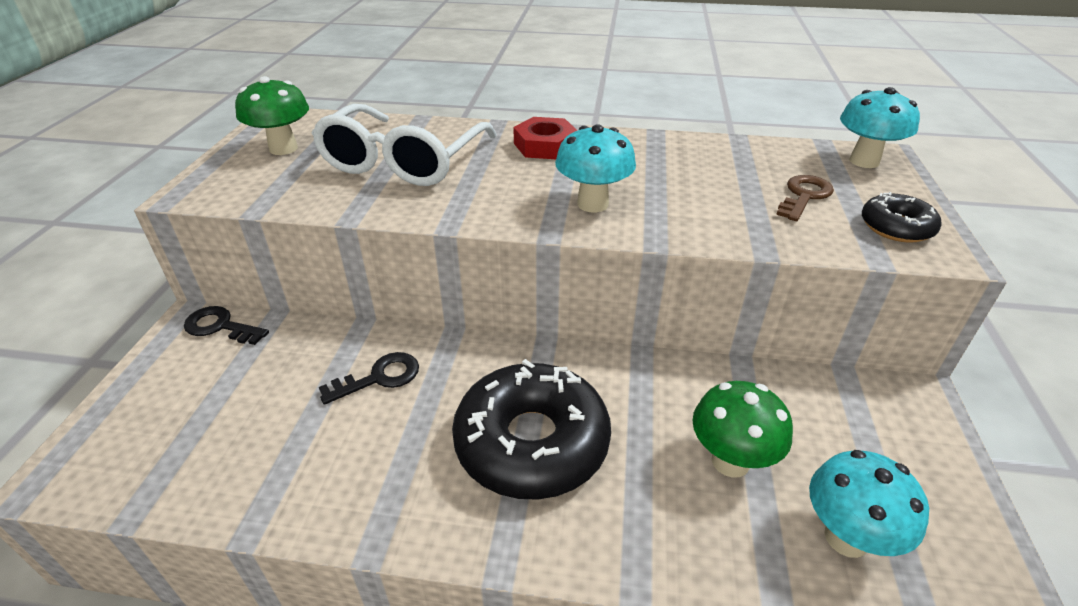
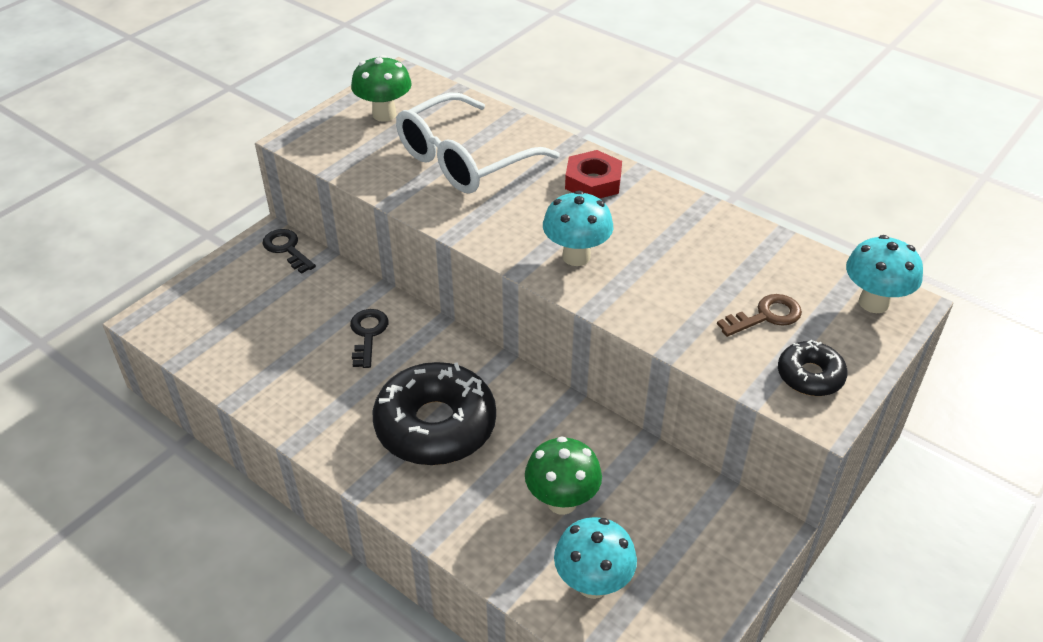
camera: 30 degrees right, 5 degrees up
black key [319,352,419,405] -> black key turned 90 degrees counterclockwise [350,309,389,368]

